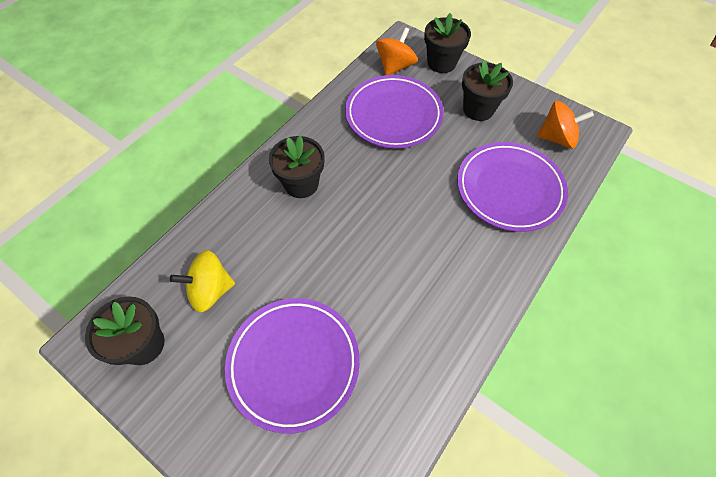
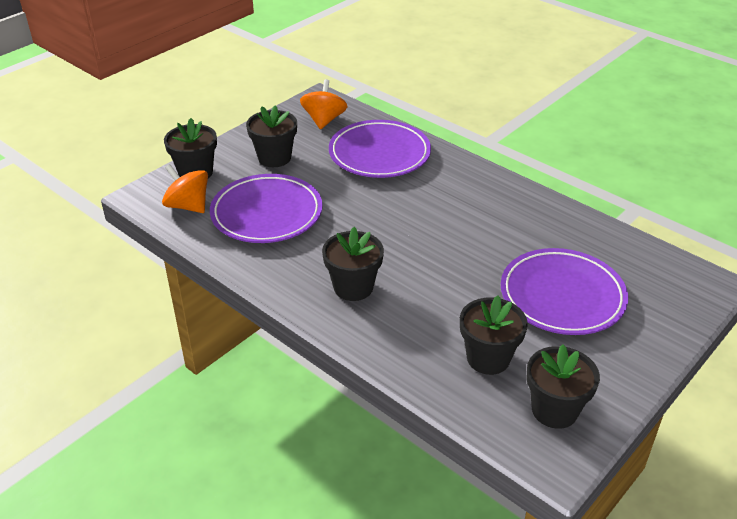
camera: 85 degrees left, 20 degrees down
yellow spinning top [170,250,235,312] -> black flower pot [460,295,528,375]

